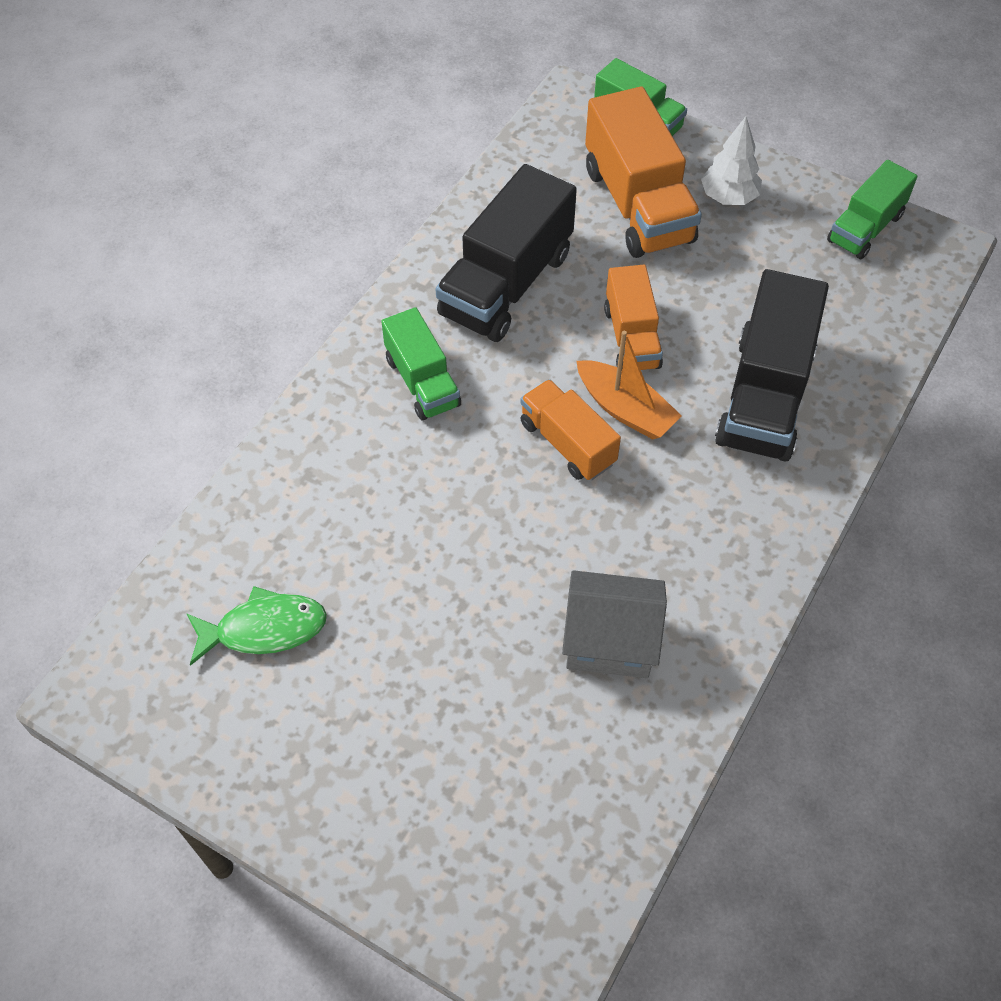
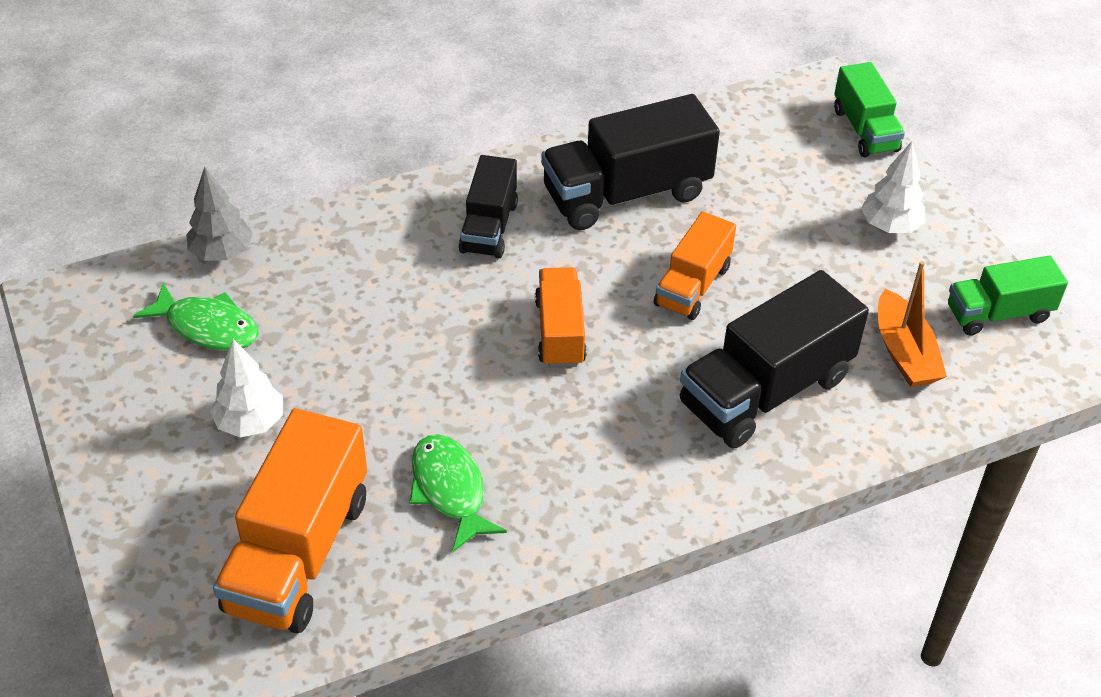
camera: 35 degrees right, 10 degrees down
green truck [381,307,461,421] -> black truck [459,155,518,258]
grey house [562,570,667,678] -> green fish [409,434,507,552]
orange boat [576,331,682,439] -> orange boat moved to [878,261,947,387]
orange truck [585,87,702,258] -> orange truck moved to [213,408,367,633]
none -> grey tree [186,167,253,261]
none -> white tree [210,339,283,438]

